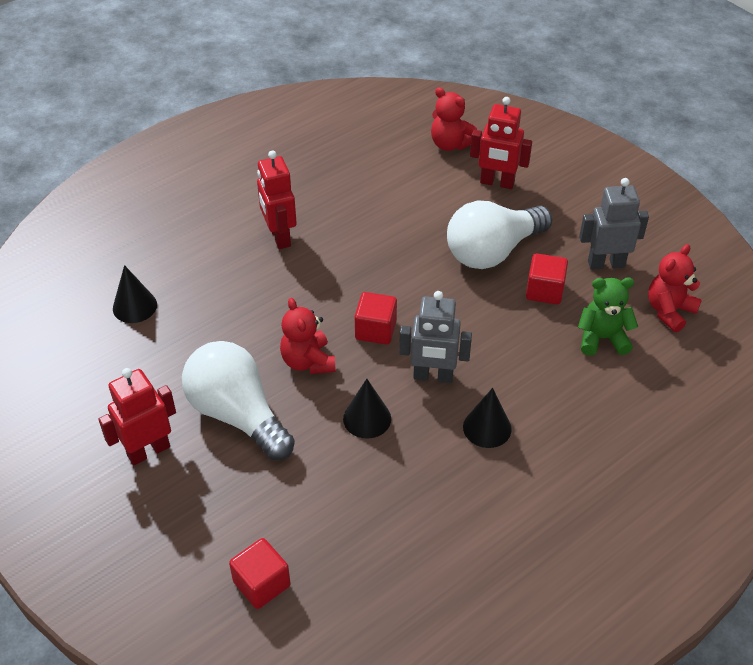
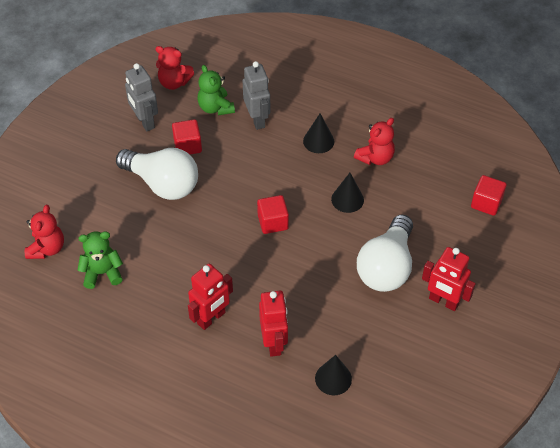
camera: 115 degrees left, 5 degrees up
red teddy bear [280,298,336,374] -> red teddy bear moved to [354,118,395,165]
grey robot [399,291,472,383] -> grey robot moved to [243,61,270,130]
red robot [470,97,532,189] -> red robot moved to [259,291,288,357]
none -> green teddy bear [77,231,123,289]

